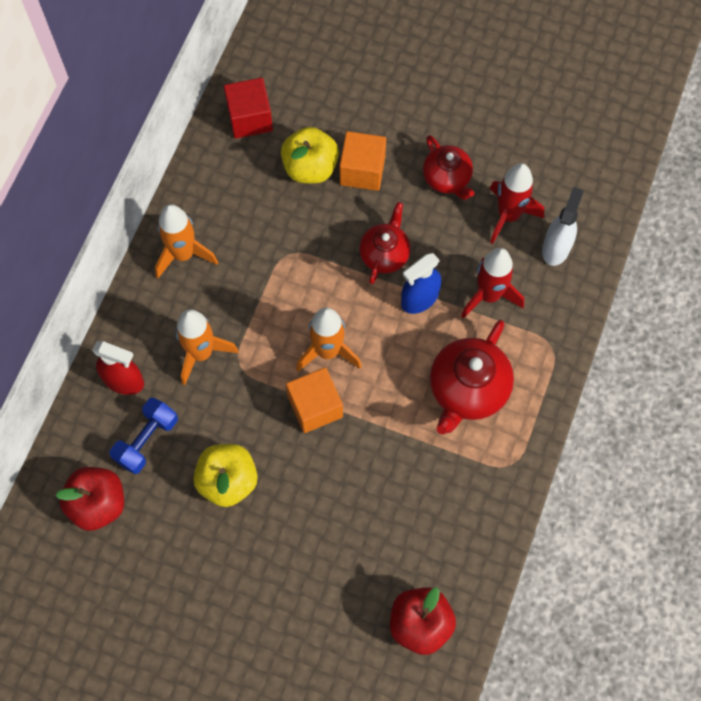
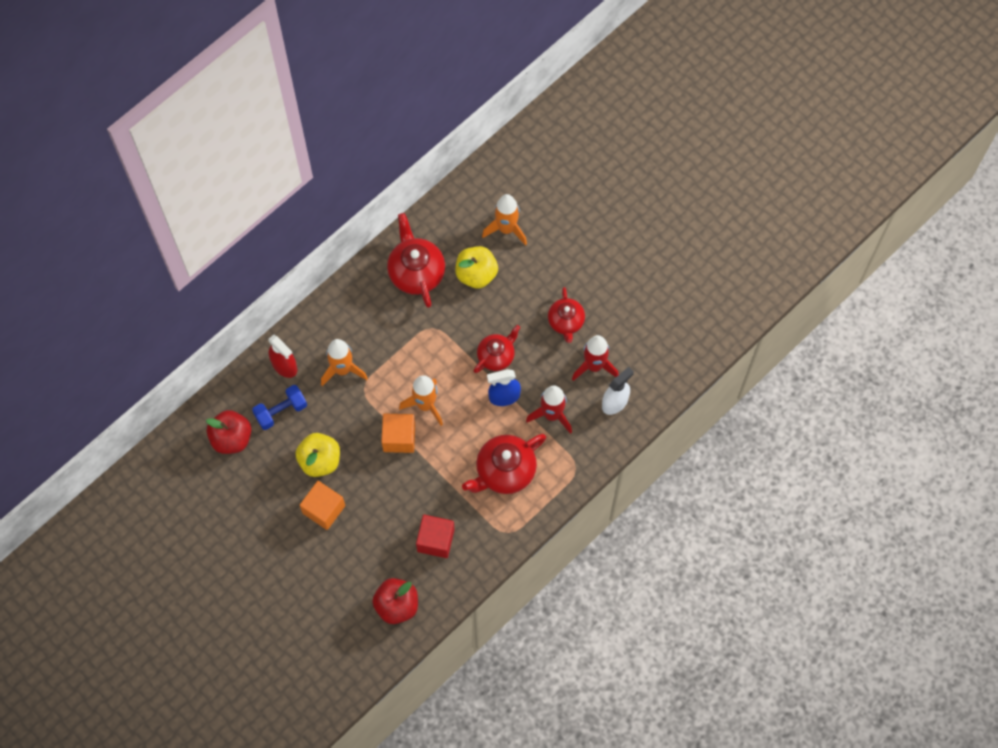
camera: 25 degrees right, 0 degrees up
orange rocket [155,204,218,278] -> orange rocket moved to [482,194,527,246]
red cube [224,78,273,139] -> red cube moved to [416,515,455,558]
orange cube [339,131,386,191] -> orange cube moved to [300,481,345,530]
none -> red teapot [387,213,445,308]

